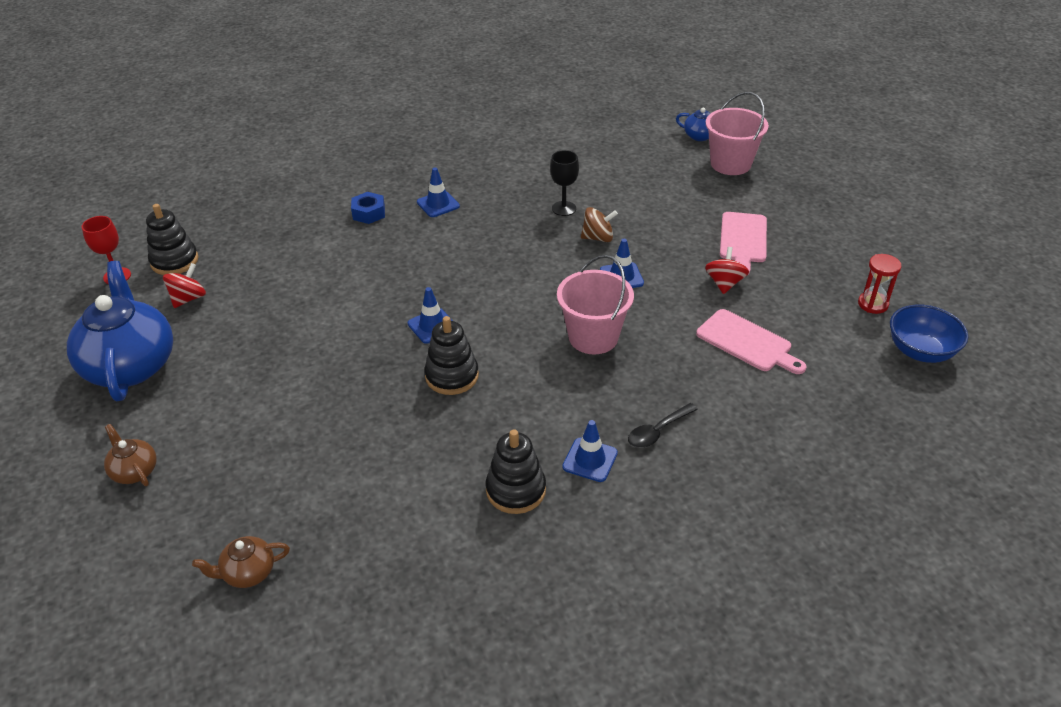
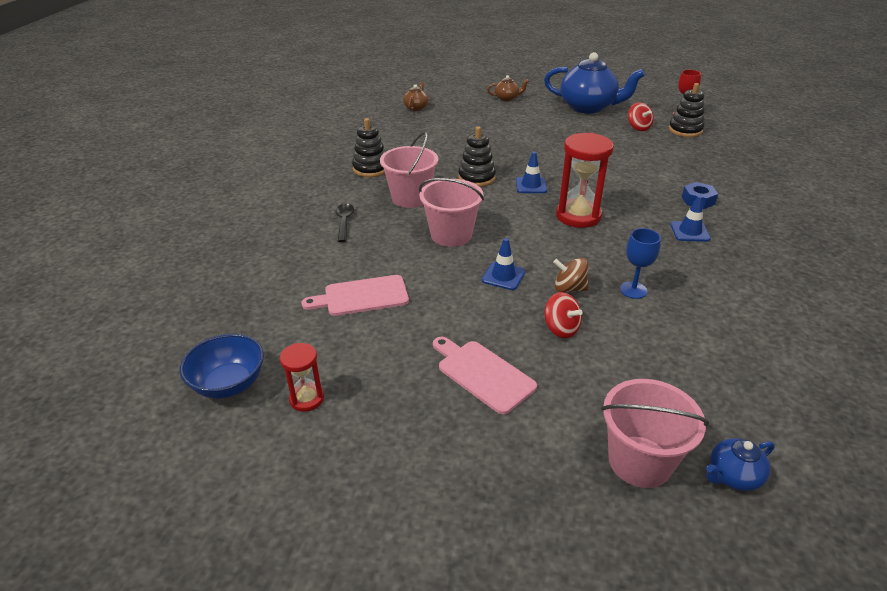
camera: 125 degrees right, 5 degrees down
black goblet [550,150,579,216] -> blue goblet [620,228,661,299]
blue traffic cone [562,420,618,482] -> none
brown spinning top [581,207,618,242] -> brown spinning top turned 75 degrees clockwise [553,258,589,292]
red spinning top [705,247,749,294] -> red spinning top moved to [545,292,583,338]
none -> pink bucket [380,132,438,208]
none -> red hourglass [556,132,614,228]

